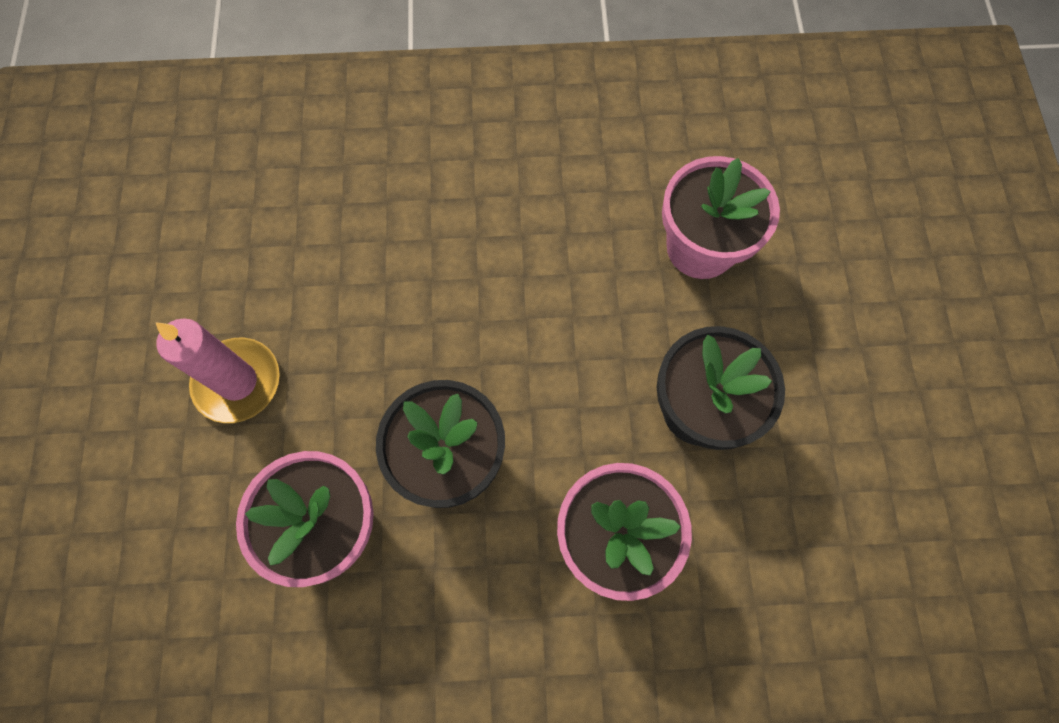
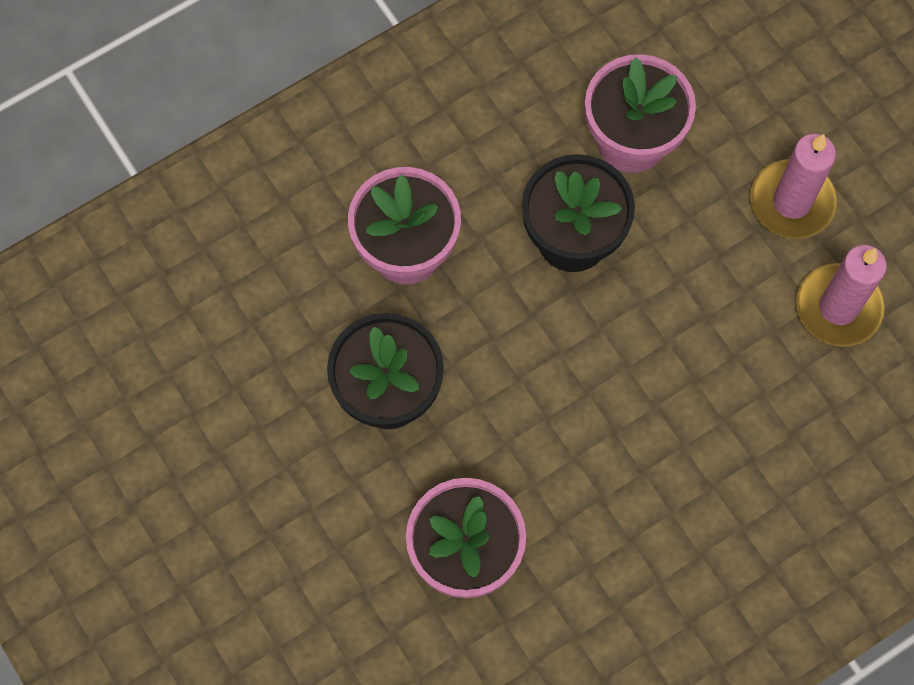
camera: 150 degrees right, 0 degrees up
none -> pink candle [796,245,887,347]

